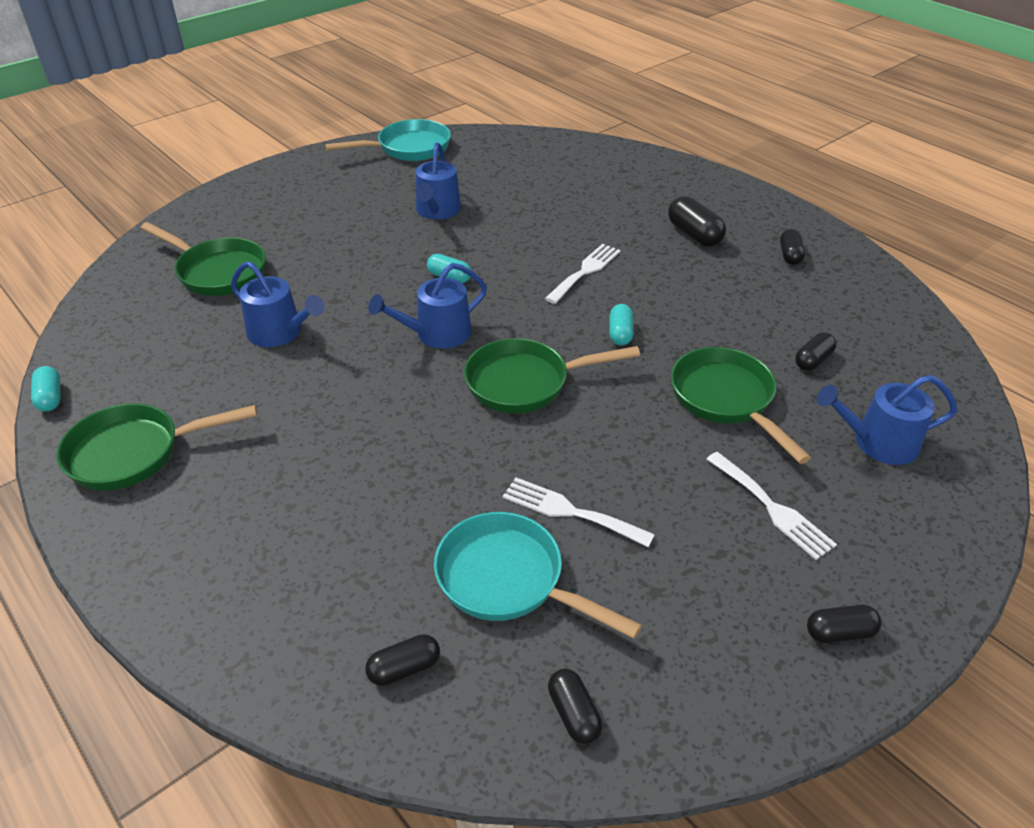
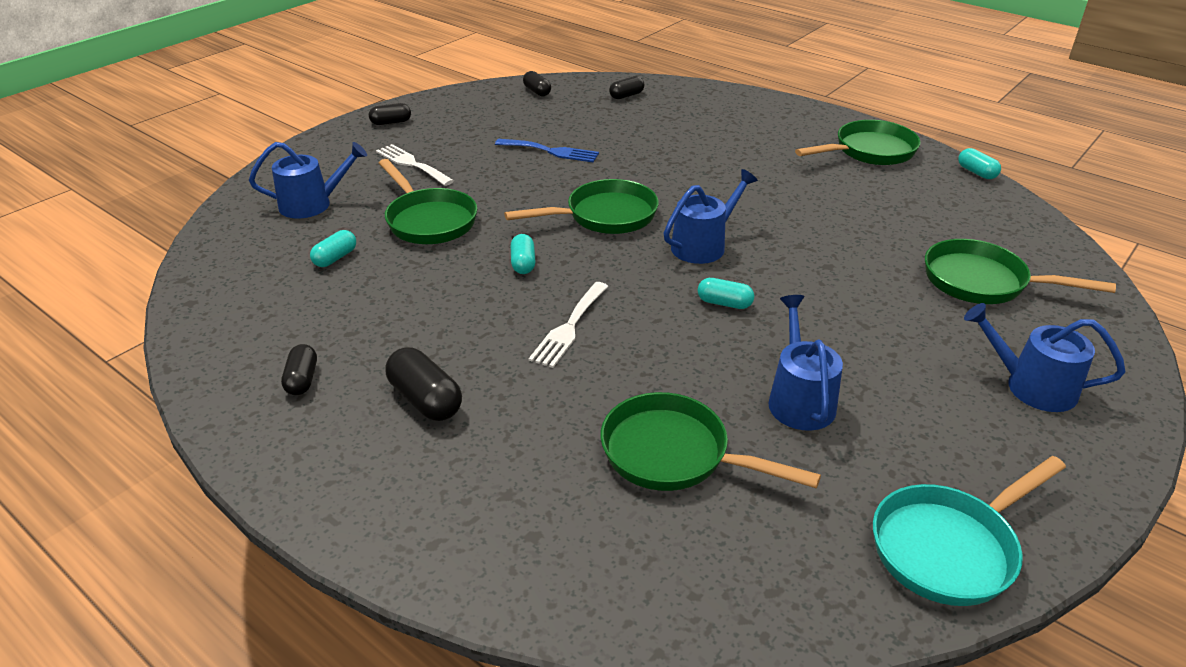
camera: 170 degrees right, 5 degrees down
blue watering can [231,261,324,347] -> blue watering can moved to [964,303,1126,412]
turquoise pan [434,512,642,639] -> none
white fork [503,477,655,547] -> blue fork [495,139,599,162]
black capsule [795,332,836,371] -> turquoise capsule [310,230,356,267]
none -> green pan [600,392,821,491]

